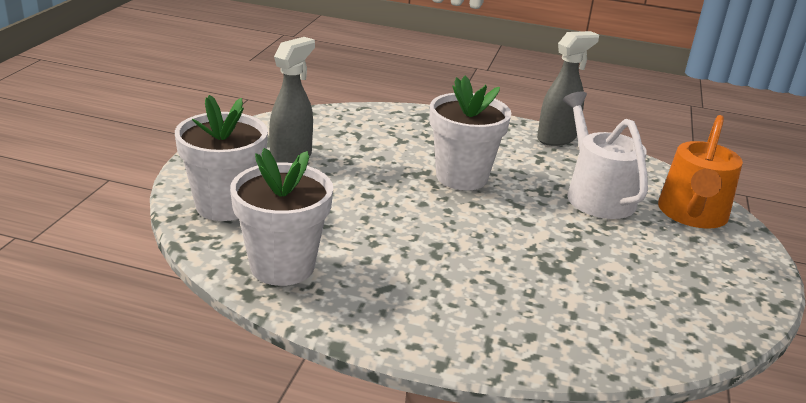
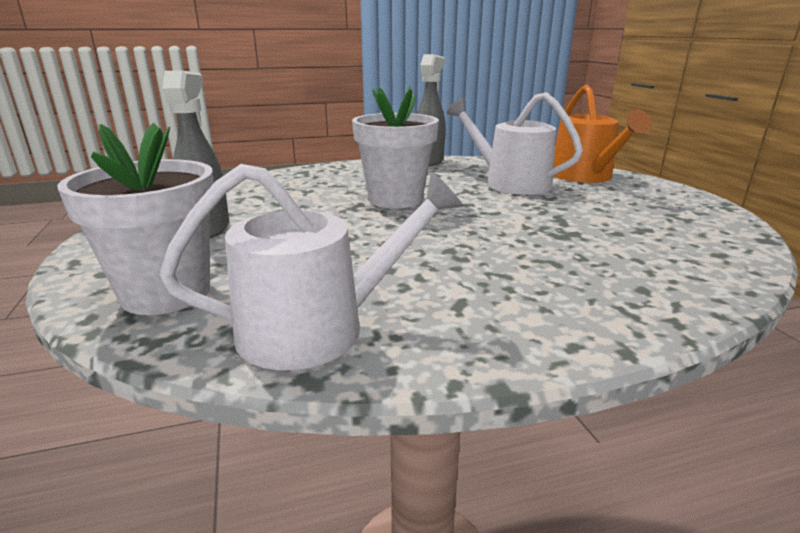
camera: 30 degrees left, 5 degrees down
white flower pot [230,148,333,286] -> white watering can [159,164,463,370]

